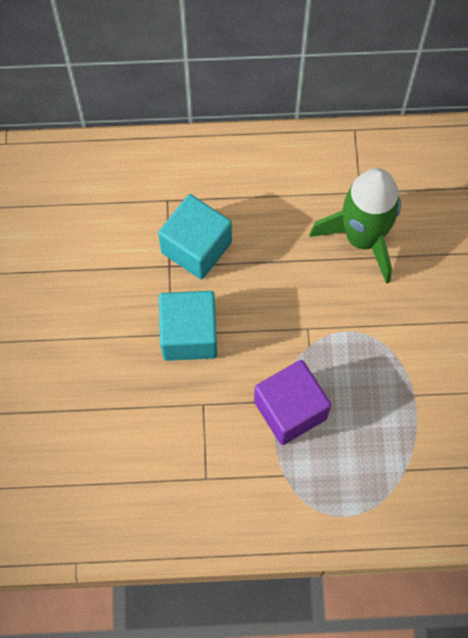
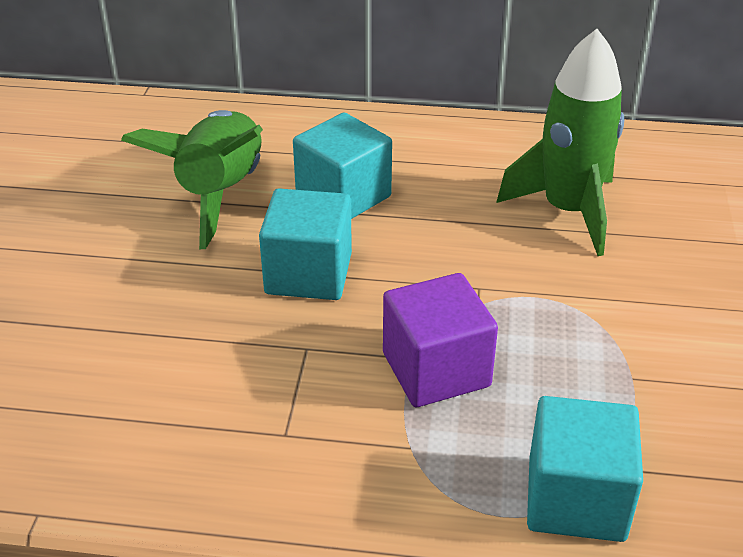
camera: 10 degrees right, 30 degrees down
none -> green rocket [121,110,263,249]
none -> turquoise cube [527,396,643,542]

